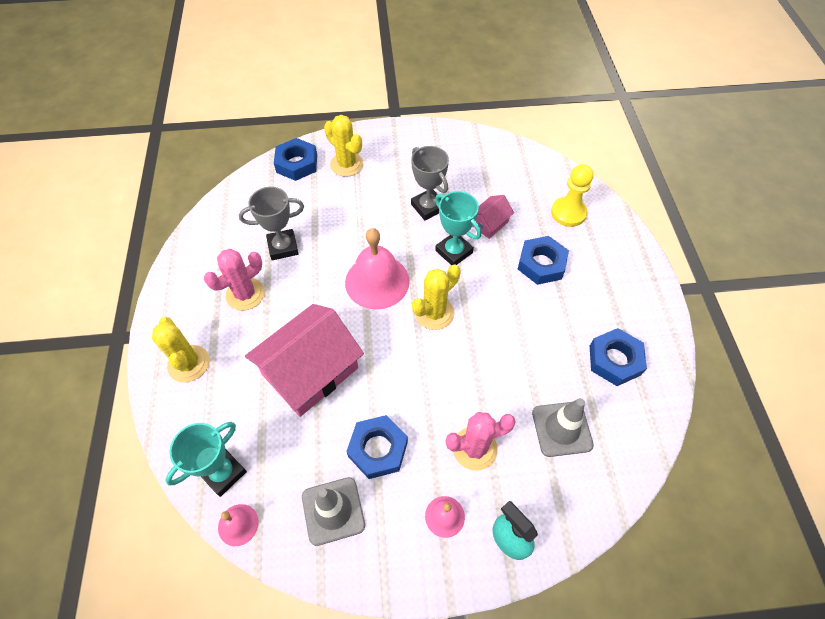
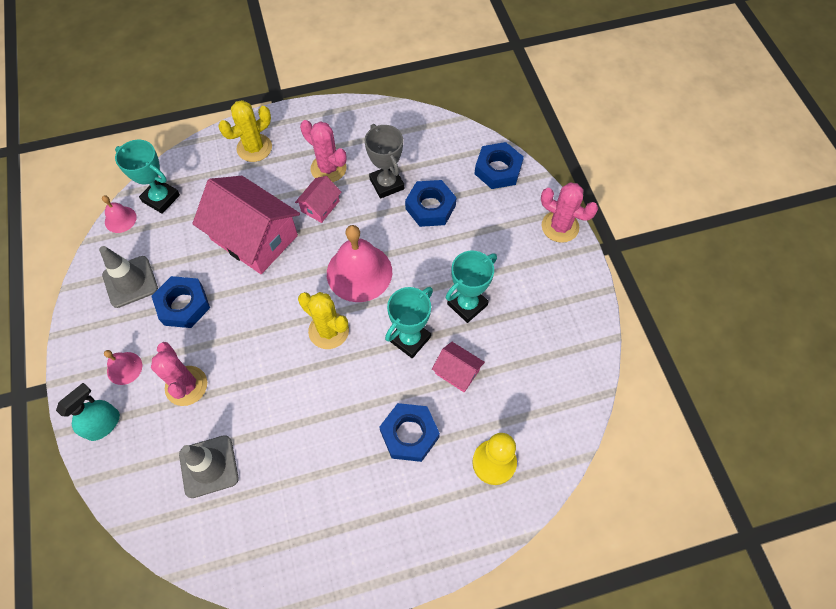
camera: 80 degrees right, 5 degrees up
yellow cactus [324,115,364,177] -> none
grey trophy [411,146,449,220] -> turquoise trophy [446,251,497,323]
blue nut [590,328,647,386] -> blue nut moved to [405,180,457,227]
none -> pink house [295,176,342,223]
none -> pink cactus [541,183,598,243]

